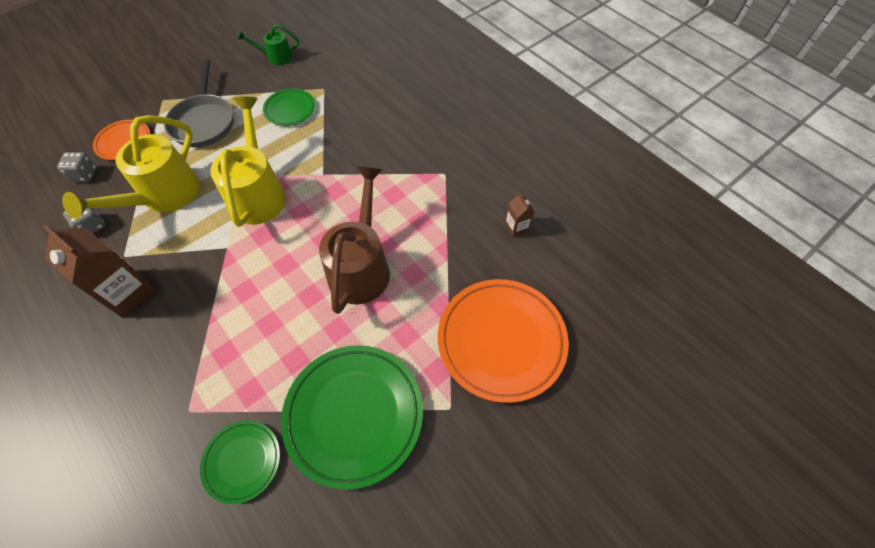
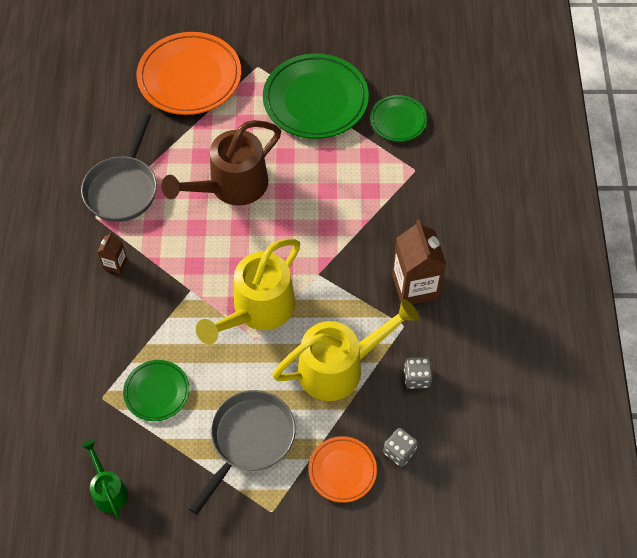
camera: 140 degrees left, 0 degrees up
green watering can [237,24,299,65] -> green watering can turned 150 degrees counterclockwise [82,440,128,519]
brown carton [504,192,535,238] -> brown carton moved to [97,232,127,274]
none -> grey pan [81,113,157,222]

